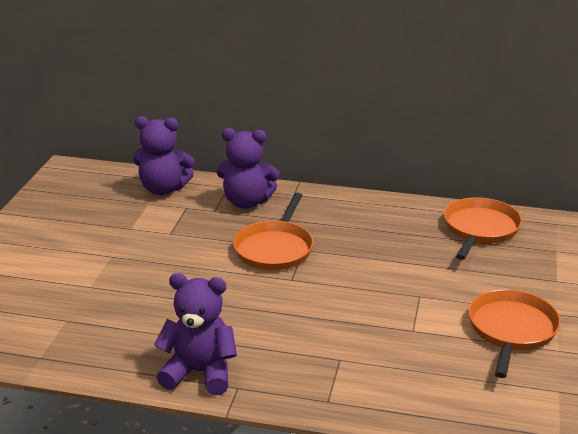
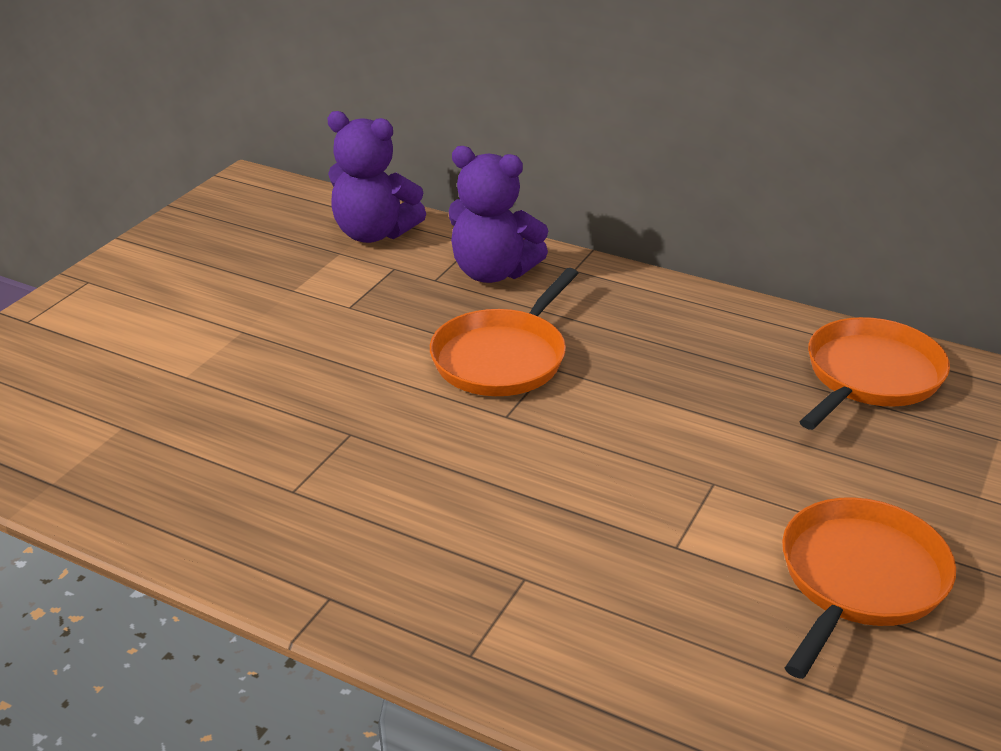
camera: 15 degrees right, 5 degrees up
purple teddy bear [154,273,237,395] -> none

